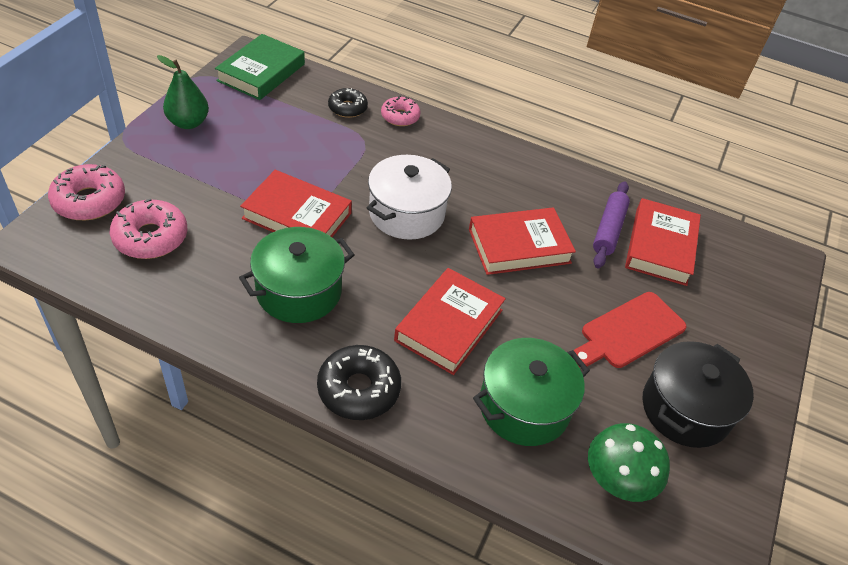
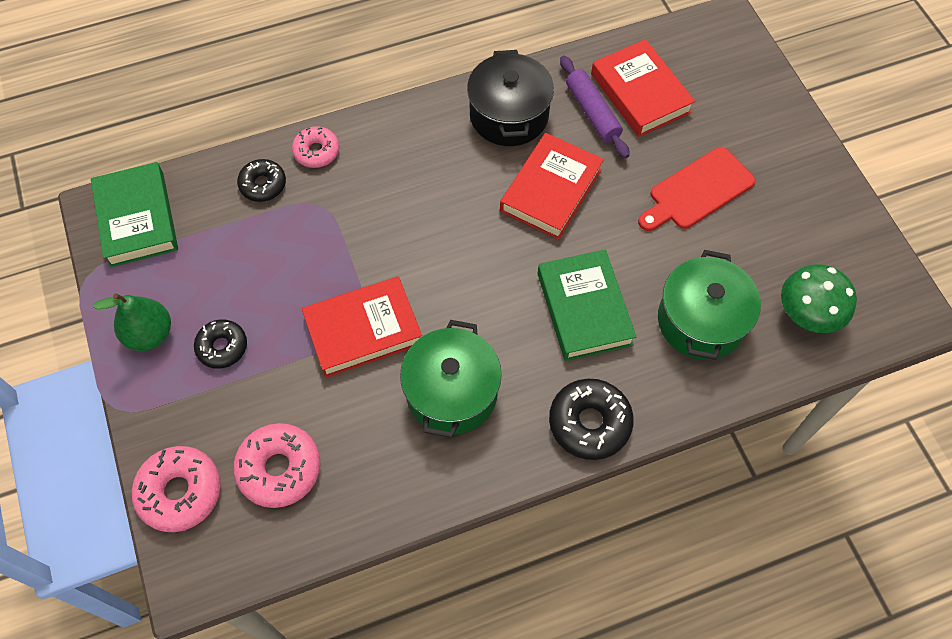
camera: 40 degrees left, 15 degrees up
white pot [367,155,452,240] -> none
red book [394,268,506,375] -> green book [538,250,636,361]
red cutting board [574,292,687,368] -> red cutting board turned 45 degrees clockwise [638,147,756,231]
black pot [642,341,754,448] -> black pot moved to [467,50,554,146]
none -> black donut [194,319,247,369]

